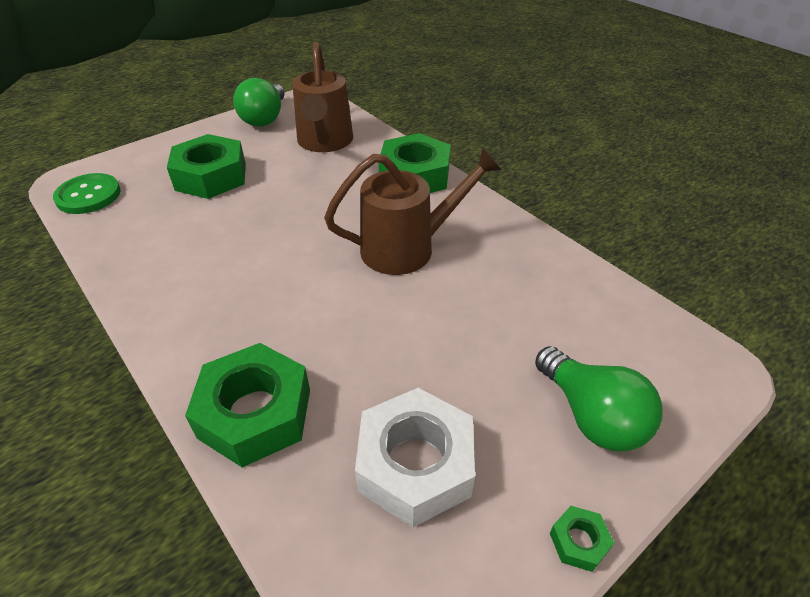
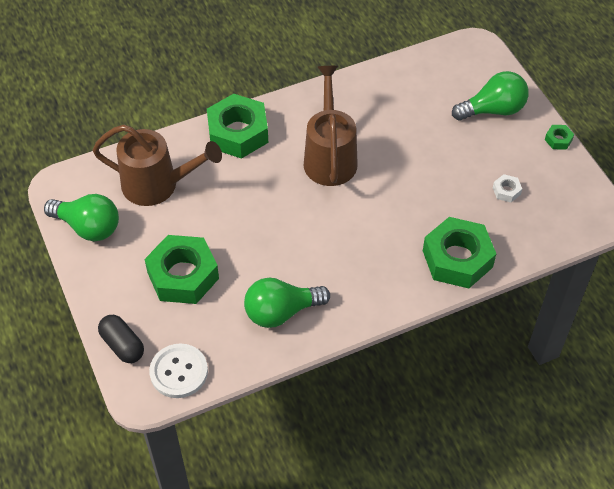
camera: 75 degrees left, 10 degrees up
green button [53,173,121,214] -> white button [149,344,208,398]
white nut [355,388,475,527] -> white nut [493,174,522,202], size x0.42
none -> black capsule [98,315,144,363]
none -> green light bulb [244,278,330,328]

